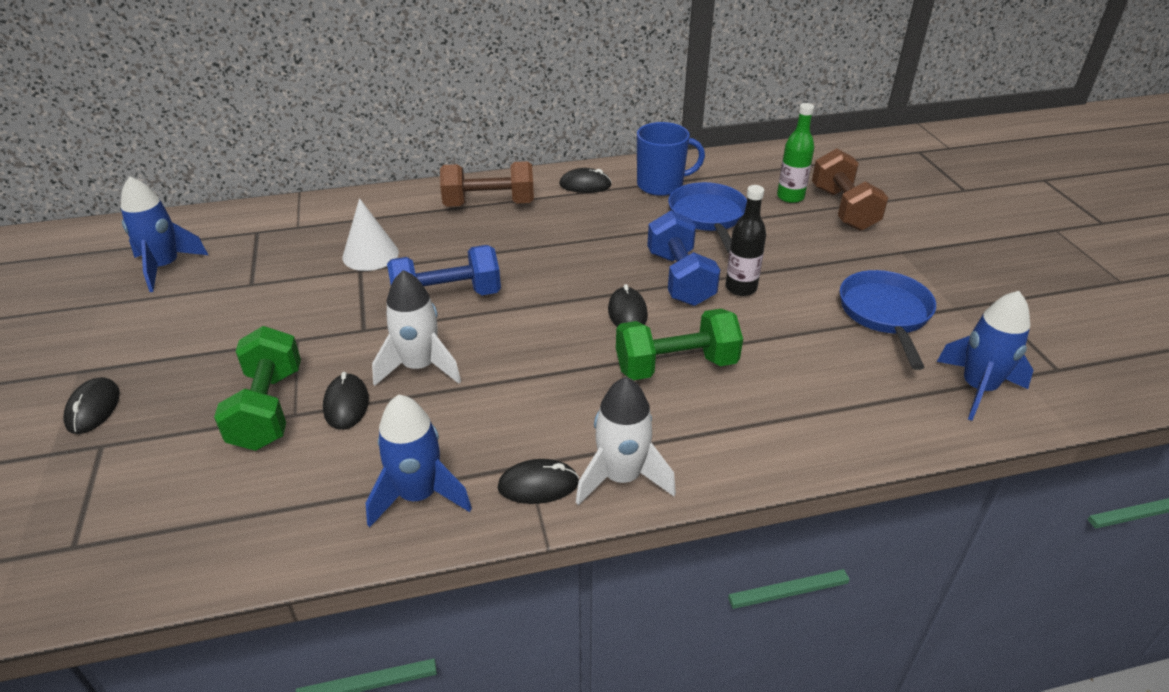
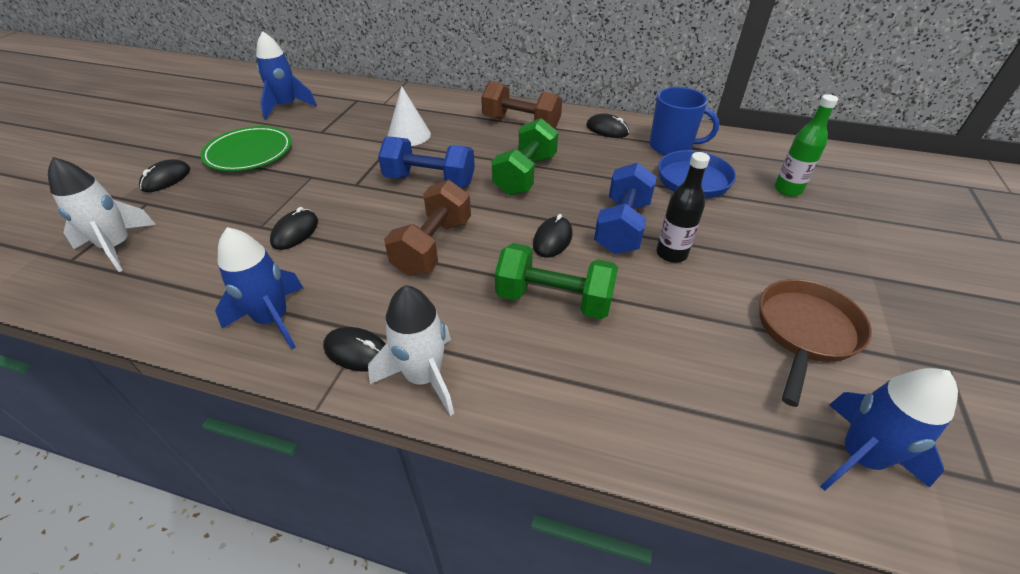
camera: 30 degrees right, 5 degrees up
green dumbbell [214,326,301,451] -> green dumbbell moved to [492,118,558,196]
white rocket [372,270,461,386] -> white rocket moved to [48,157,156,272]
brown dumbbell [812,148,889,231] -> brown dumbbell moved to [384,180,471,276]
blue pan [840,270,936,370] -> brown pan [759,279,872,407]
none -> green plate [201,126,292,171]

